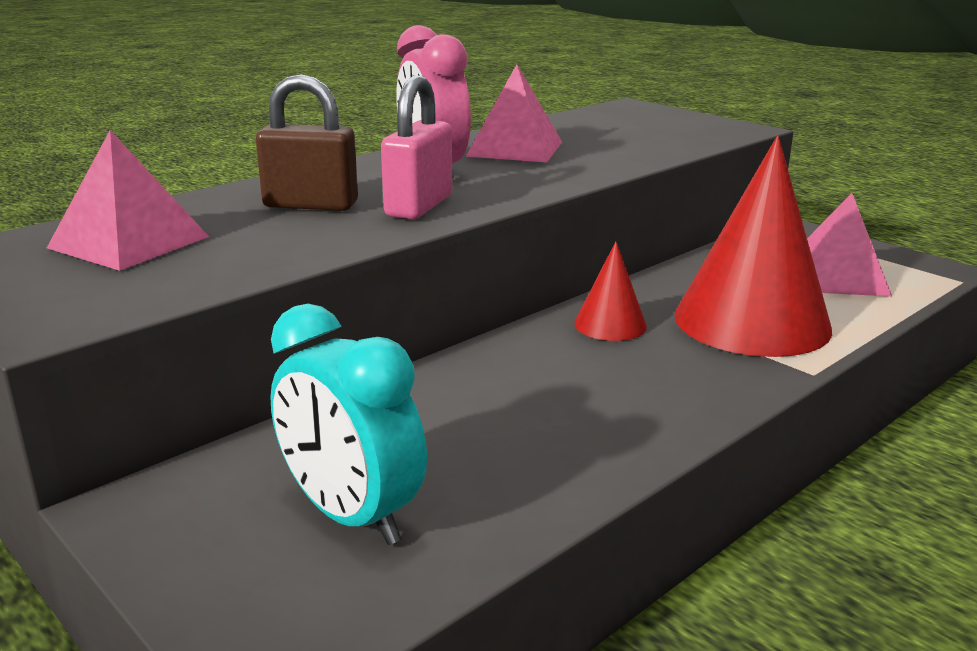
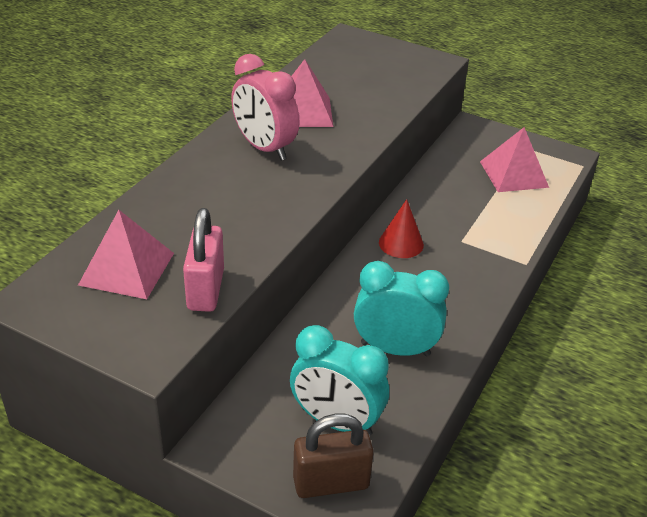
camera: 20 degrees left, 15 degrees up
brown padlock [256,74,358,211] -> brown padlock moved to [293,414,374,498]
pink padlock [381,75,452,219] -> pink padlock moved to [183,208,224,312]
red cone [674,136,832,357] -> none
none -> turquoise clock [354,261,449,356]

